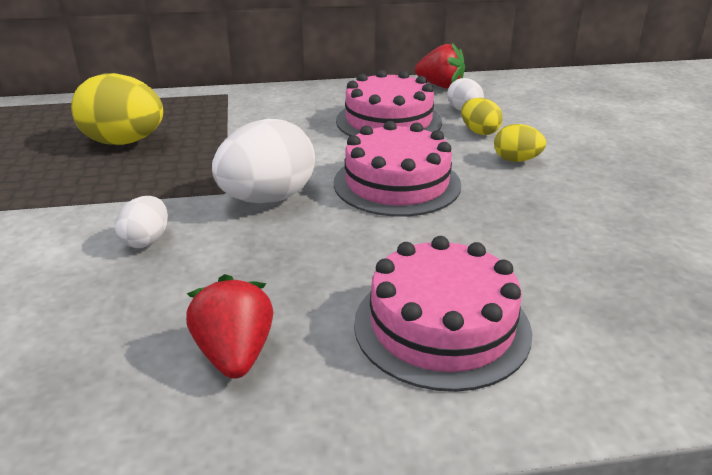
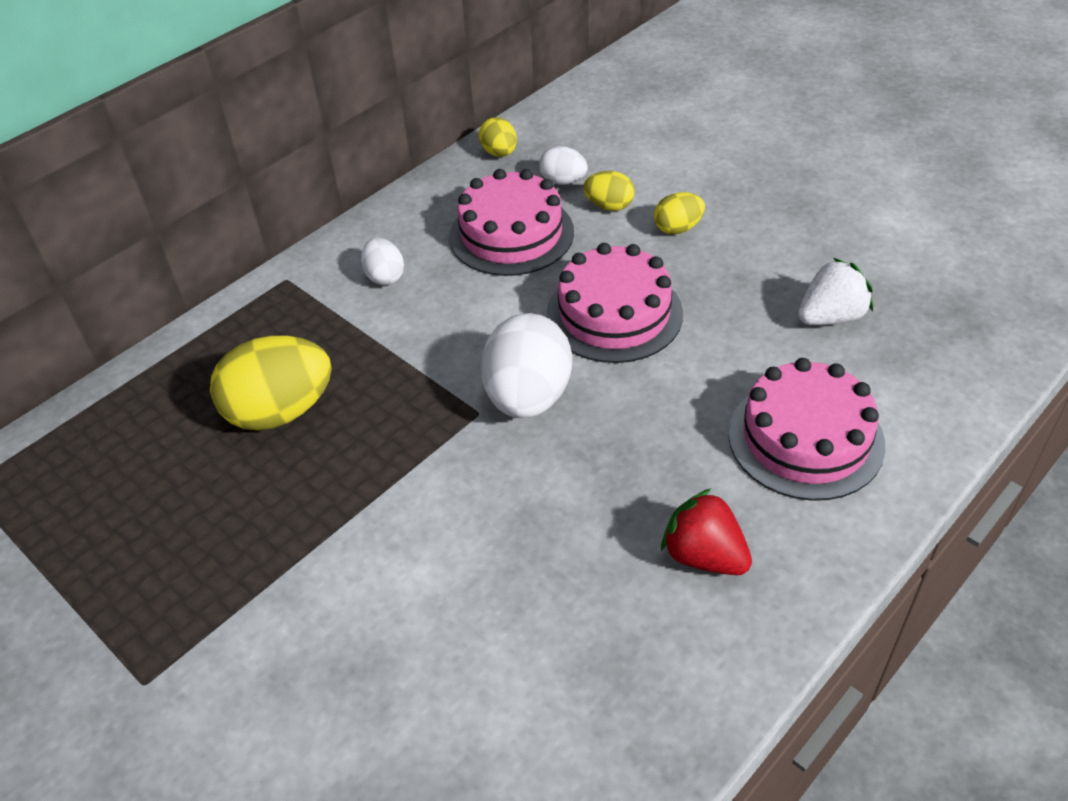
camera: 35 degrees left, 15 degrees up
white egg [115,196,168,248] -> white egg moved to [361,238,404,285]
red strawberry [415,43,465,89] -> yellow egg [479,117,517,157]
none -> white strawberry [798,258,873,325]

